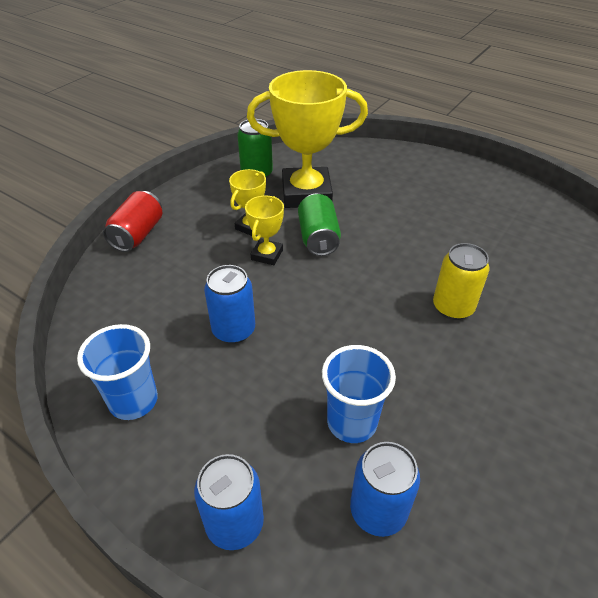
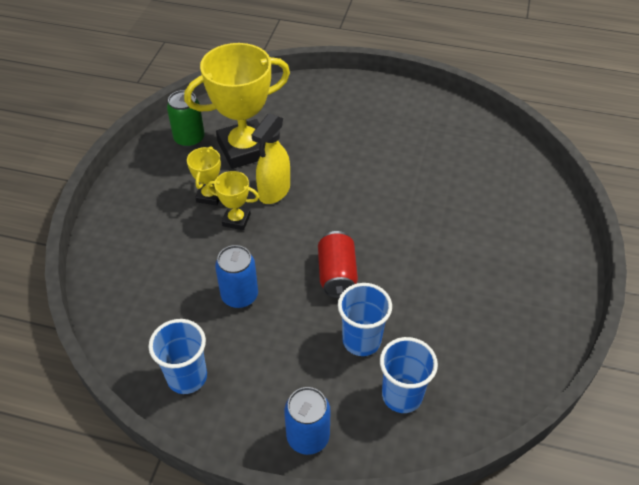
camera: 20 degrees left, 5 degrees up
red can [103,191,162,252] -> red can moved to [318,231,358,298]
yellow trophy [245,196,284,265] -> yellow trophy turned 75 degrees counterclockwise [207,171,259,230]
green can [298,194,341,256] -> yellow spray bottle [252,113,290,204]
blue can [350,442,420,537] -> blue cup [380,337,438,413]
yellow can [433,243,490,320] -> none

